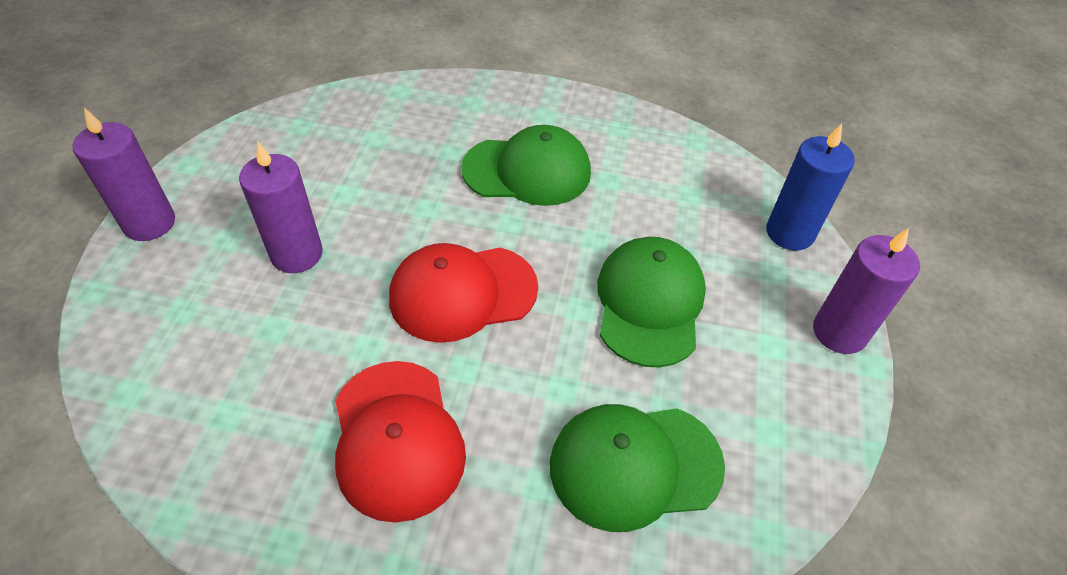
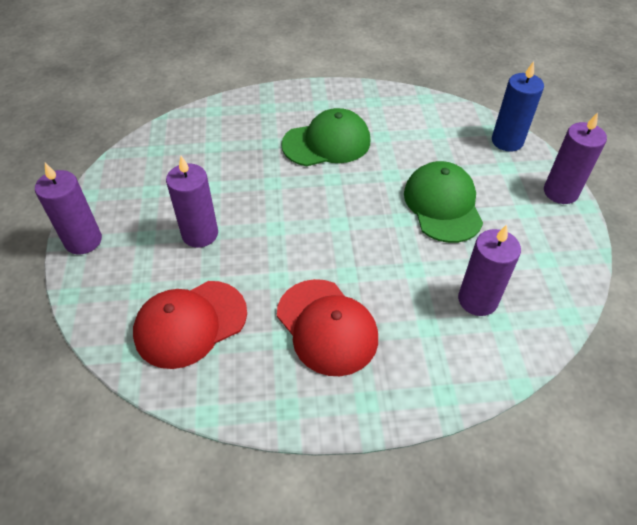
camera: 15 degrees left, 0 degrees up
red cap [389,243,538,343] -> red cap moved to [133,281,247,369]
green cap [550,404,725,532] -> purple candle [458,225,521,316]

